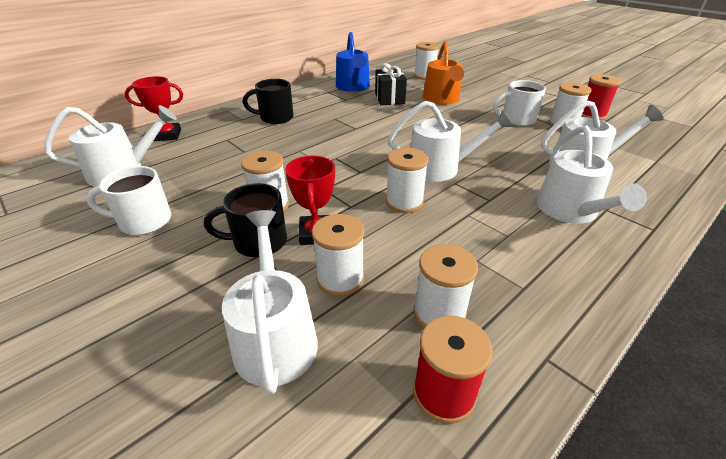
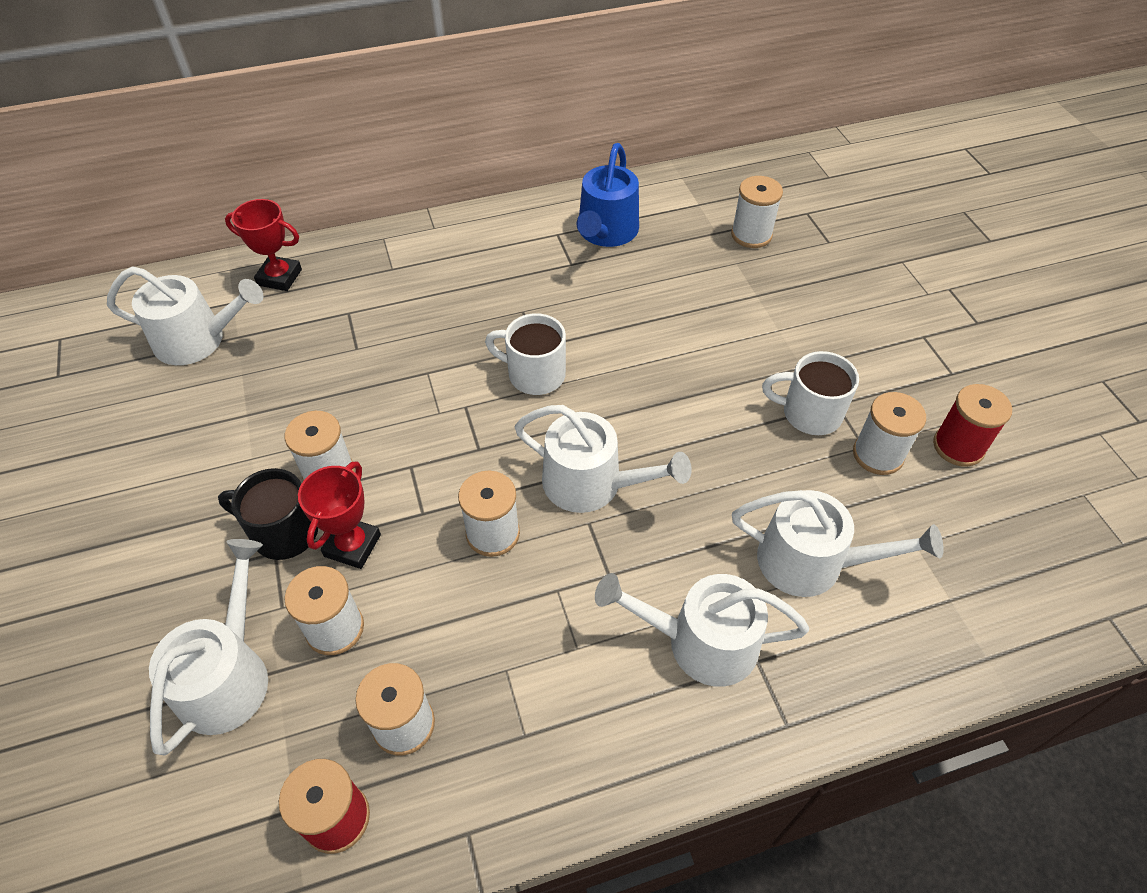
camera: 25 degrees right, 15 degrees up
white mug [86,166,171,235] -> white mug moved to [485,313,566,395]
black mug [243,79,294,124] -> none
black gift [375,63,407,105] -> none
orange watering can [423,41,464,104] -> none
white watering can [536,126,647,224] -> white watering can turned 75 degrees clockwise [595,573,809,687]

